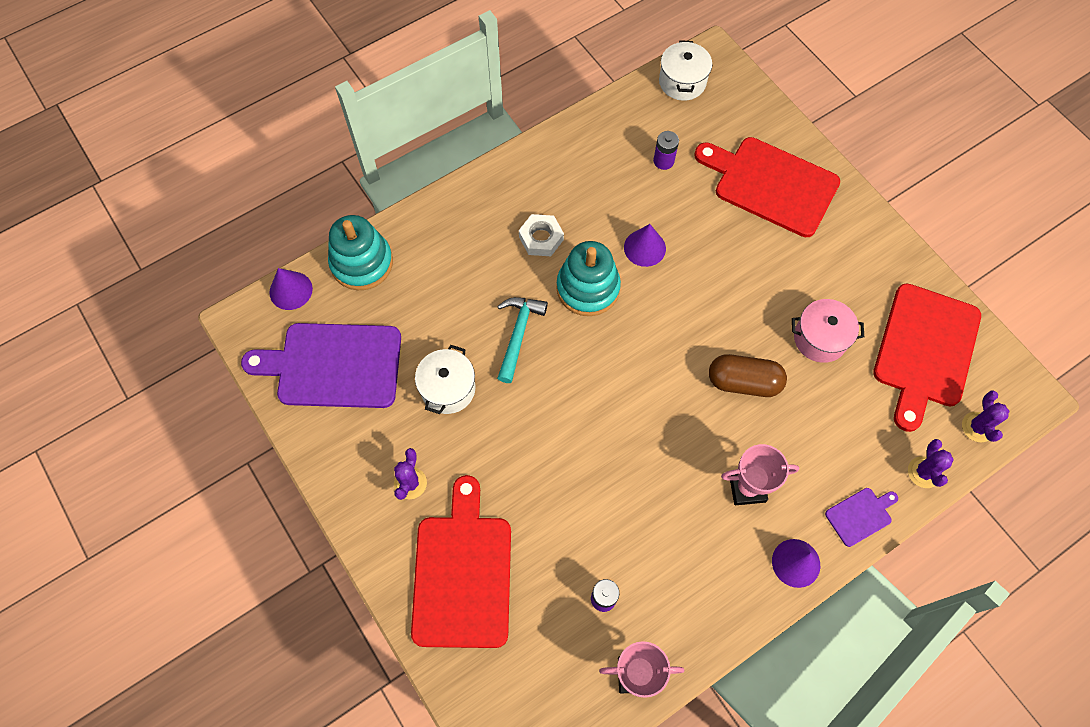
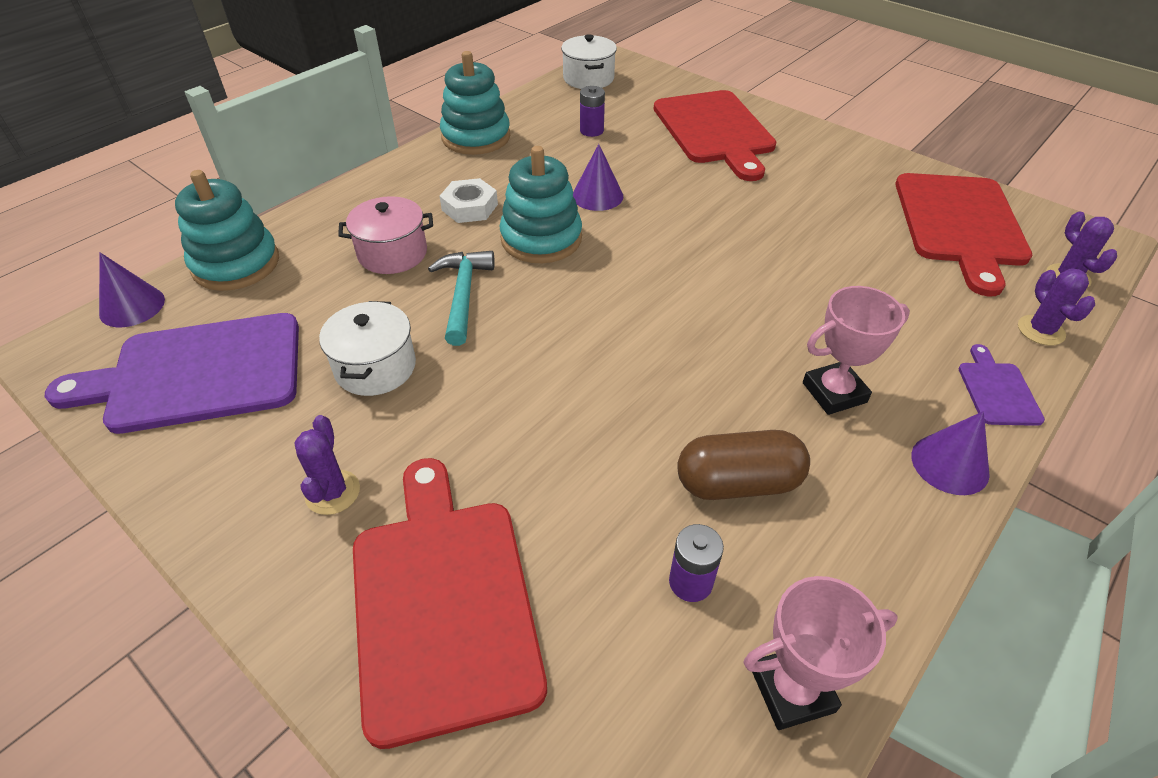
camera: 15 degrees left, 20 degrees down
red cutting board [694,137,840,237] -> red cutting board turned 120 degrees counterclockwise [654,90,776,181]
brown capsule [709,354,787,397] -> brown capsule moved to [677,430,810,500]
pink pot [792,299,864,363] -> pink pot moved to [338,196,433,274]
purple cutting board [825,488,898,547] -> purple cutting board turned 45 degrees counterclockwise [958,344,1045,426]
none -> turquoise stacking toy [440,51,510,155]

